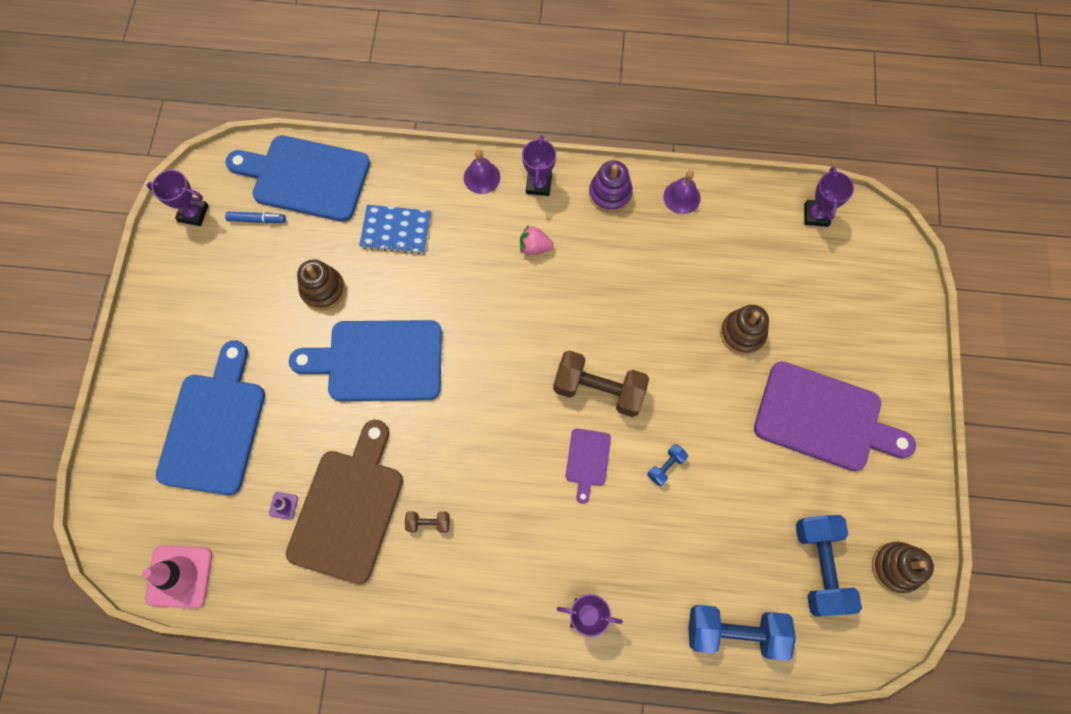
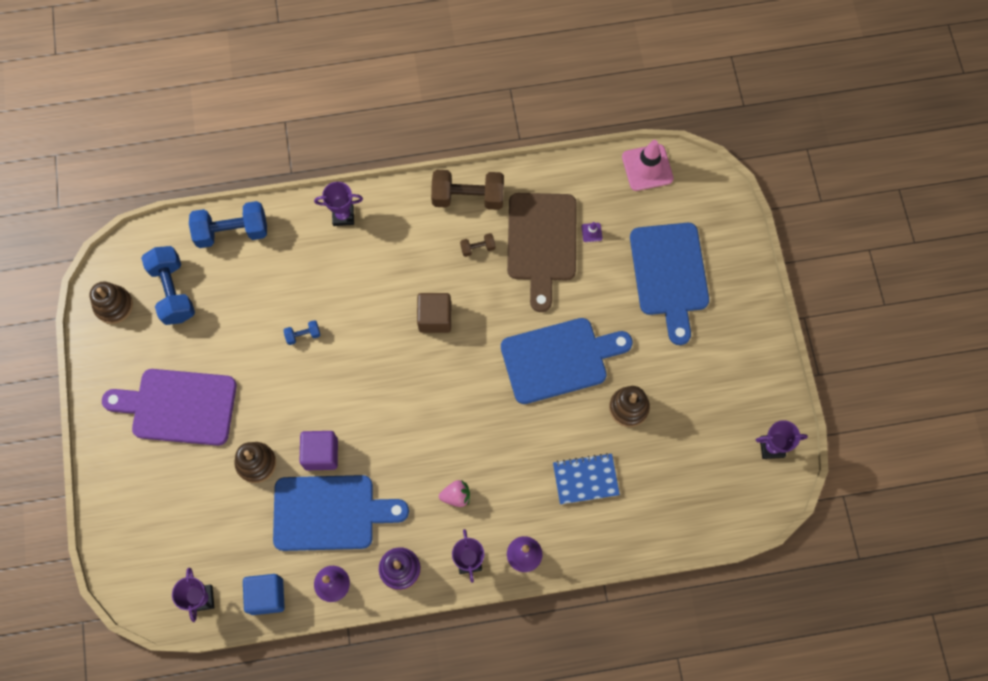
camera: 165 degrees right, 0 degrees up
blue cutting board [225,136,370,222] -> blue cutting board moved to [273,475,409,551]
blue marker [225,212,286,223] -> none
brown dumbbell [553,350,649,417] -> brown dumbbell moved to [431,170,504,210]
purple cutting board [566,429,611,504] -> none
blue dumbbell [647,444,688,486] -> blue dumbbell turned 45 degrees clockwise [284,320,320,345]
none -> blue cube [243,574,285,615]
none -> purple cube [299,431,338,470]
none -> brown cube [417,293,451,333]

